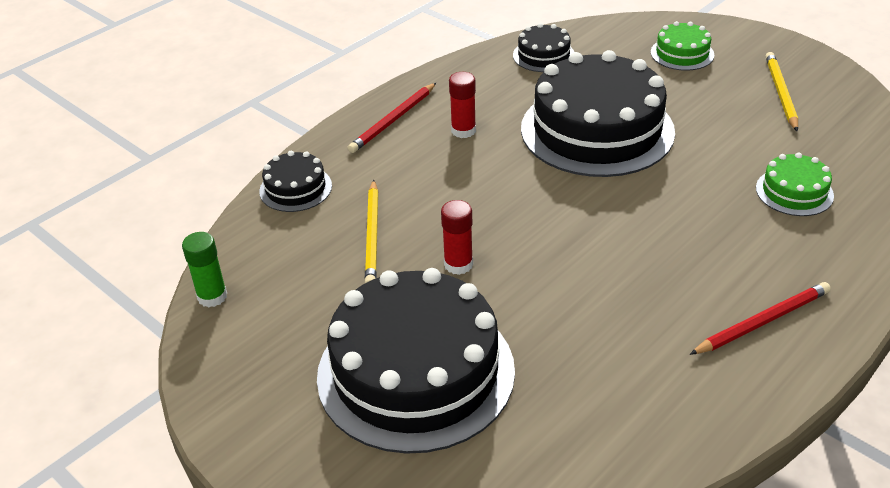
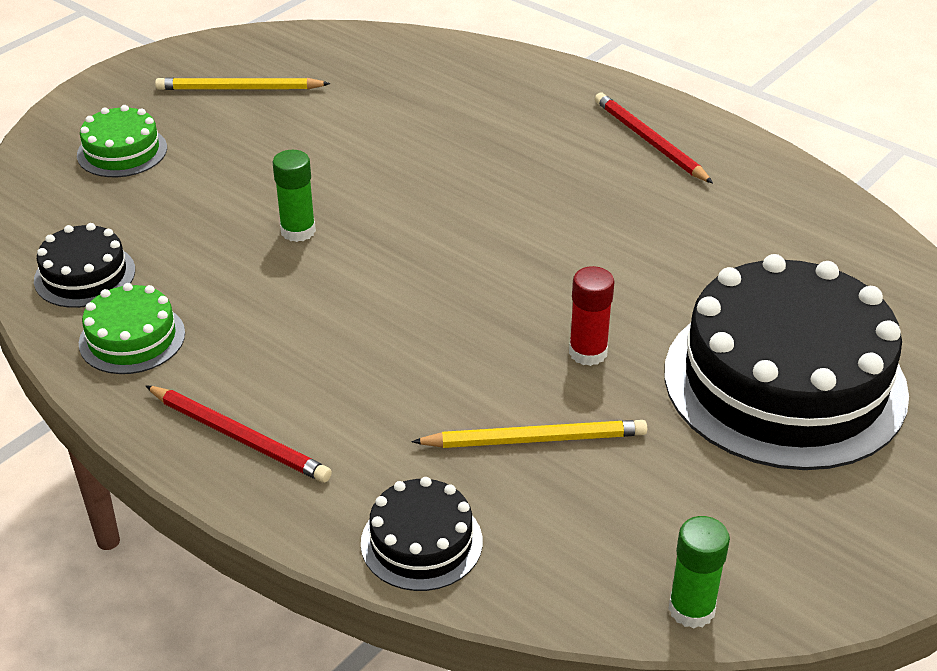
camera: 95 degrees left, 0 degrees up
red glue stick [449,72,476,138] -> none
black cake [521,50,675,177] -> green glue stick [273,150,316,242]
green cake [756,152,834,216] -> green cake moved to [79,283,185,374]

